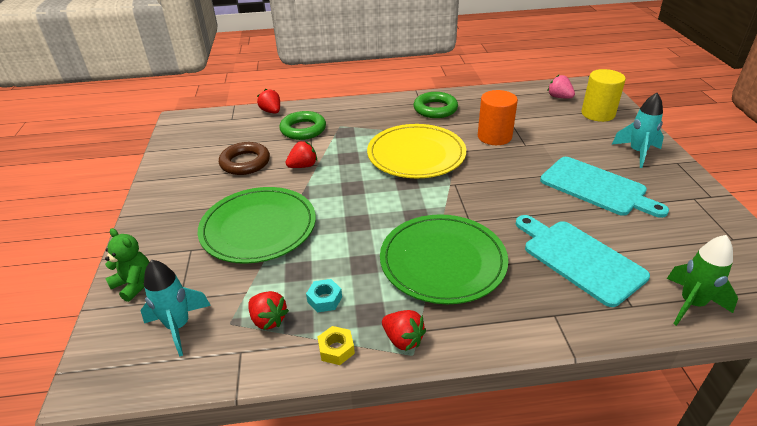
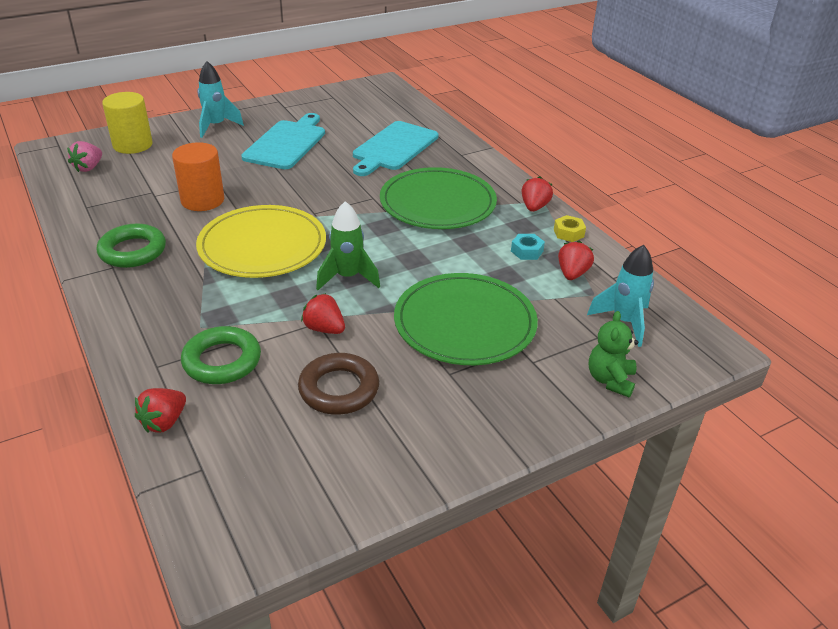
camera: 115 degrees left, 0 degrees up
green rocket [667,235,738,326] -> green rocket moved to [316,201,380,290]

